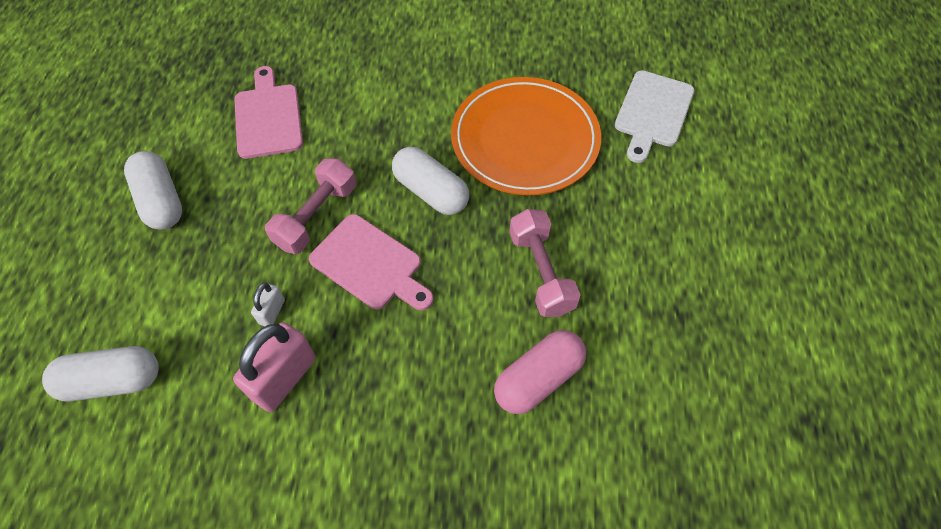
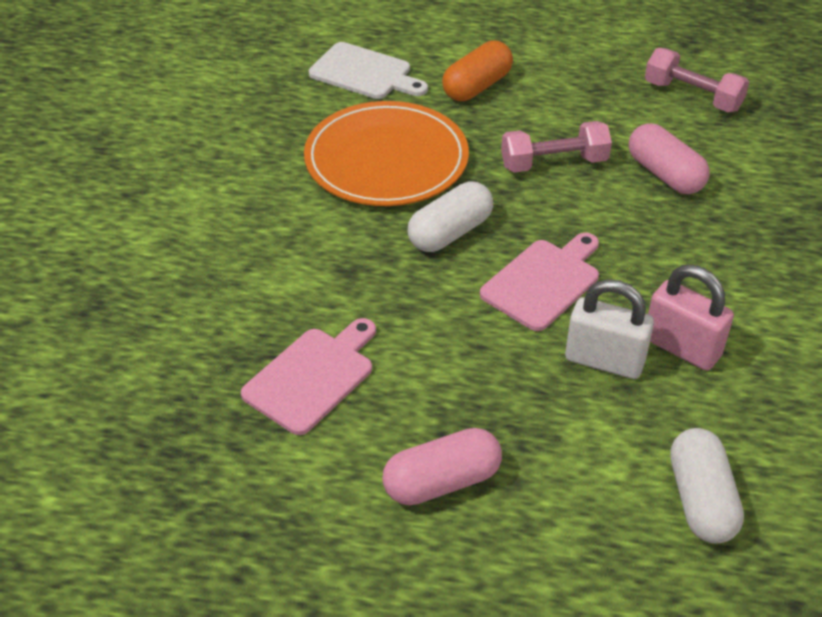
camera: 85 degrees left, 15 degrees down
white capsule [124,151,182,230] -> pink capsule [382,428,502,505]
pink cutting board [234,66,303,159] -> pink cutting board turned 135 degrees clockwise [241,318,376,435]
white padlock [251,282,285,326] -> white padlock [565,279,654,379], size x1.96
pink dumbbell [265,158,356,254] -> pink dumbbell moved to [645,48,749,112]
none -> orange capsule [442,41,513,101]

